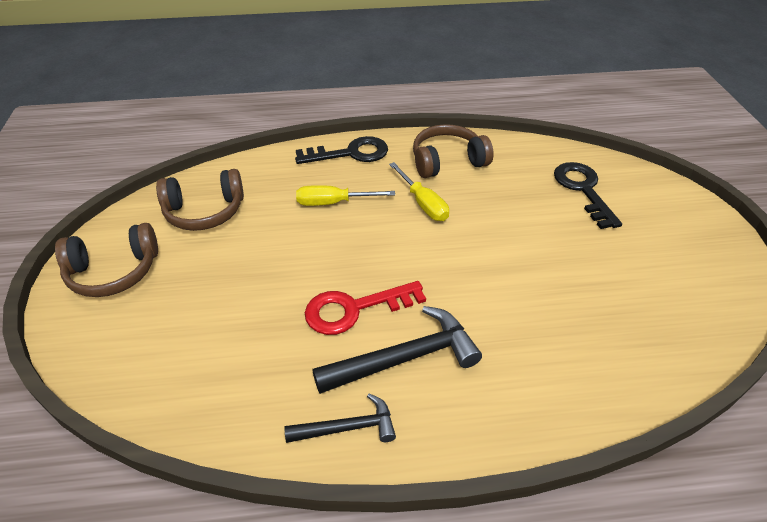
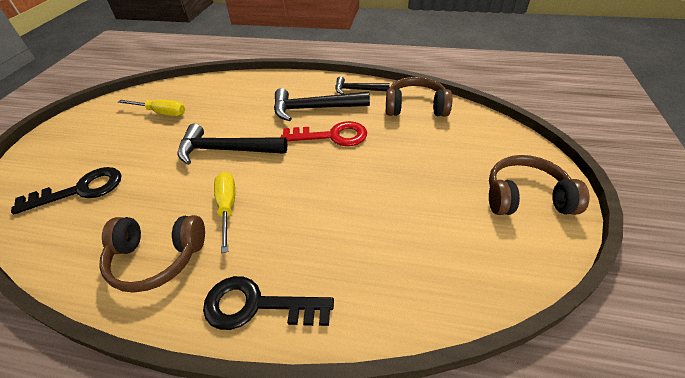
camera: 160 degrees left, 0 degrees up
brown headphones [156,169,244,231] -> brown headphones moved to [386,77,452,117]
yellow screwdriver [296,185,395,206] -> yellow screwdriver moved to [118,100,185,116]
black key [554,162,622,229] -> black key turned 120 degrees counterclockwise [11,167,121,214]
none -> black hammer [178,124,287,165]

